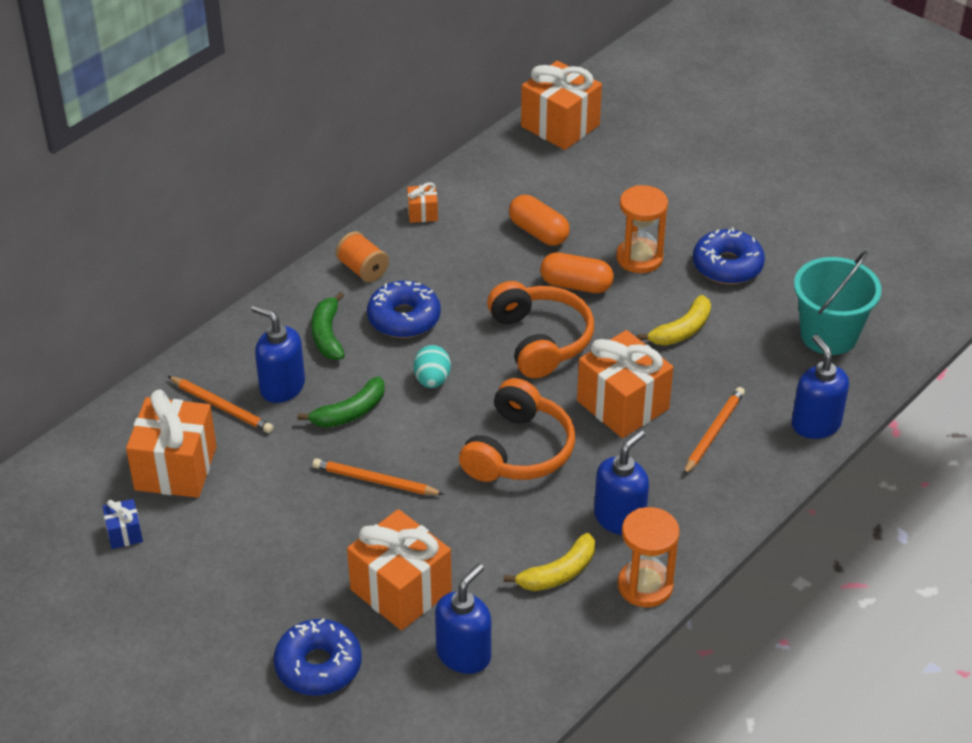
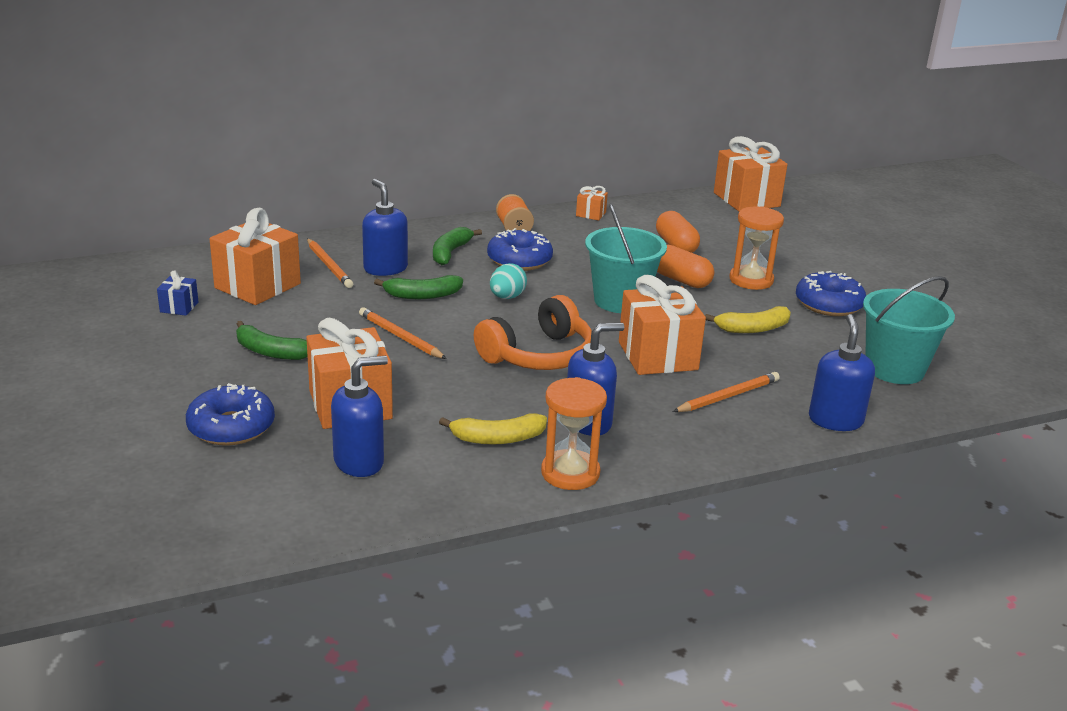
camera: 25 degrees right, 15 degrees down
orange headphones [487,281,594,378] -> turquoise bucket [585,204,667,313]
none -> green banana [236,321,308,360]

